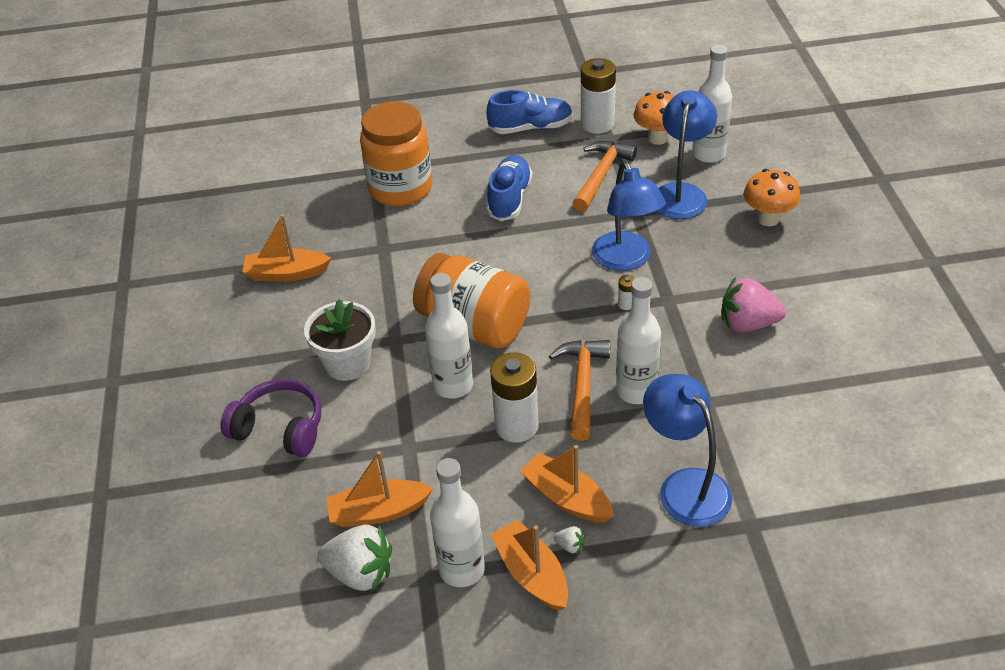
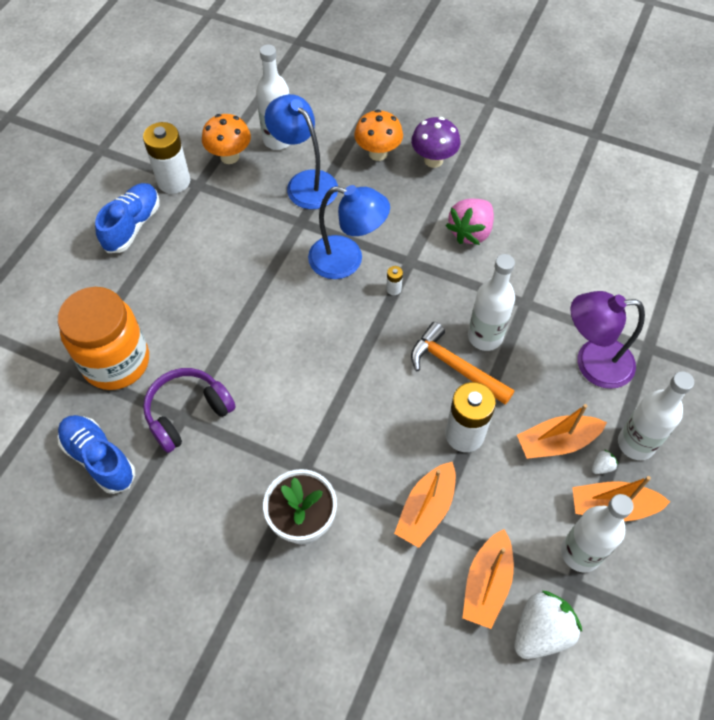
camera: 60 degrees left, 15 degrees up
purple headphones [220,379,321,457] -> purple headphones moved to [143,368,236,453]
orange boat [243,214,331,282] -> orange boat moved to [394,462,456,548]
orange jar [413,253,530,349] -> none
white bottle [425,273,473,399] -> white bottle moved to [618,371,694,460]
blue shoe [487,155,533,221] -> blue shoe moved to [58,415,135,494]
orange hammer [573,141,637,211] -> none
blue lamp [643,374,732,527] -> purple lamp [570,291,645,389]
none -> purple mushroom [411,117,460,168]

